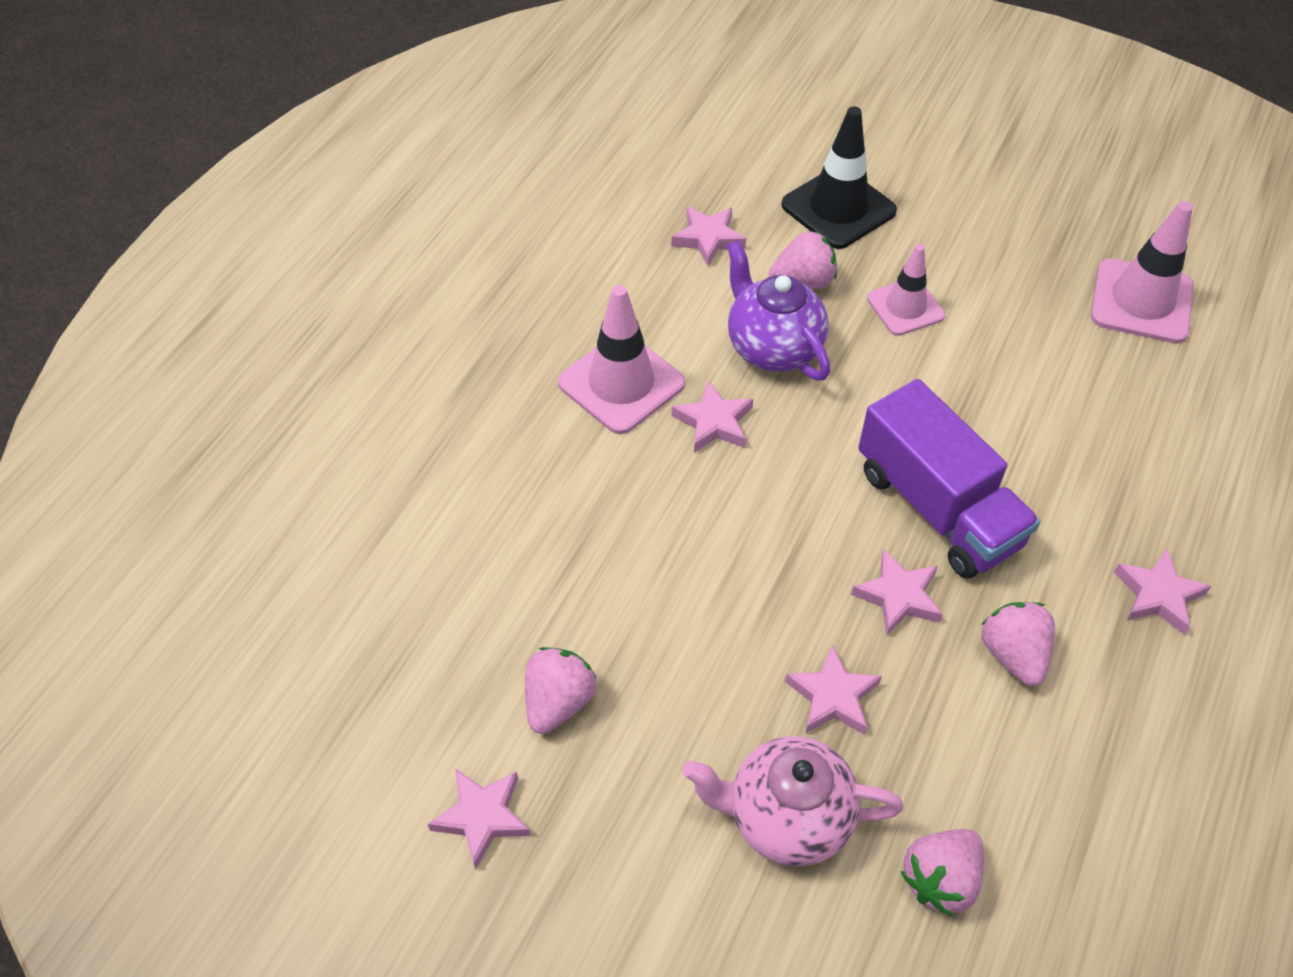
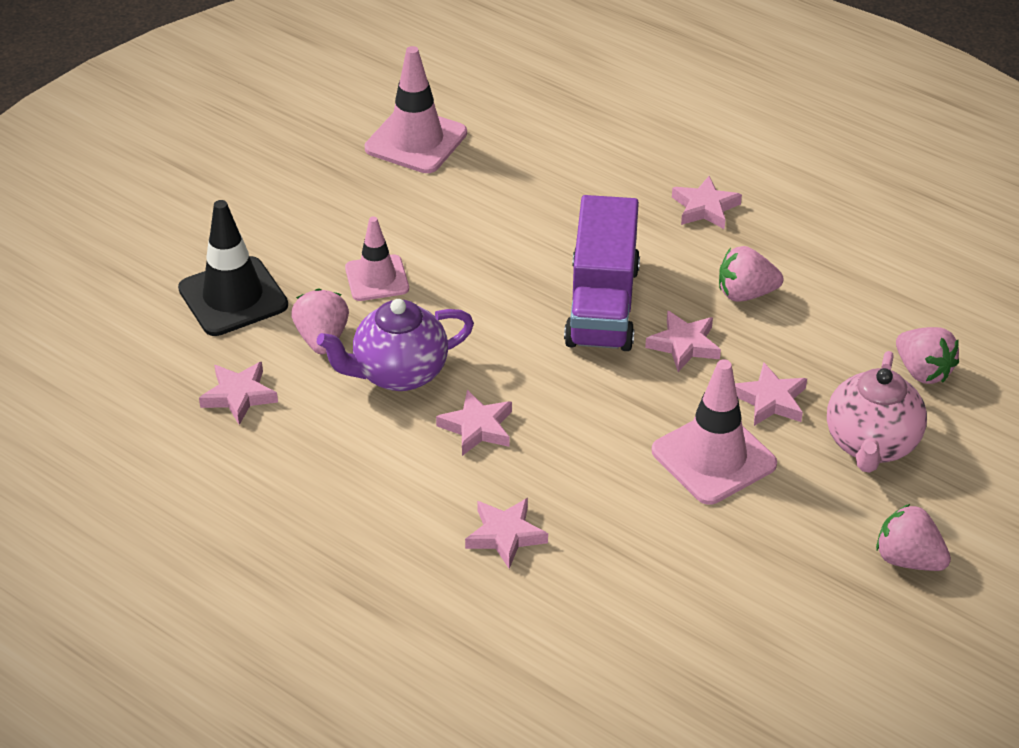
camera: 80 degrees left, 10 degrees down
pink star [428,768,531,869] -> pink star moved to [465,498,548,569]
pink strawberry [525,647,596,734] -> pink strawberry moved to [876,504,951,571]
pink traffic cone [558,285,685,434] -> pink traffic cone moved to [652,359,777,505]
purple truck [858,379,1040,579] -> purple truck turned 120 degrees clockwise [564,195,640,351]

